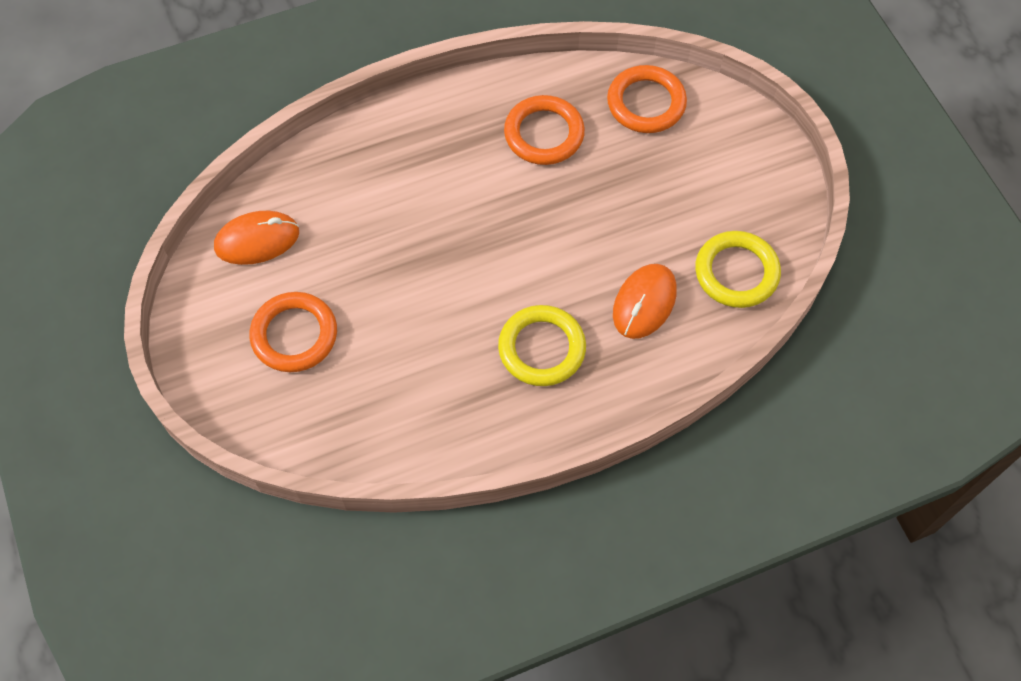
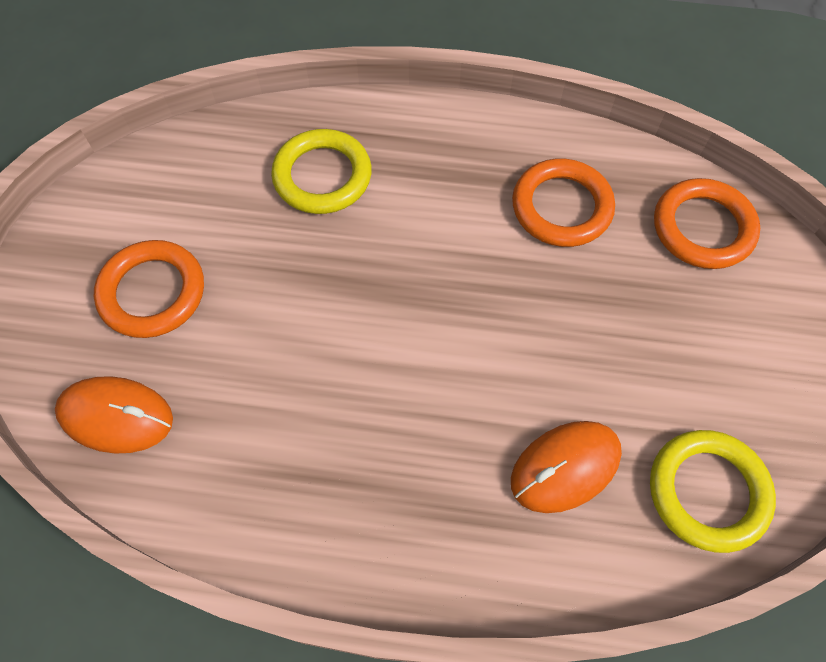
camera: 30 degrees right, 0 degrees up
orange mouse [214,211,299,265] -> orange mouse moved to [55,376,173,453]
yellow ring [498,305,586,386] -> yellow ring moved to [271,129,372,214]

